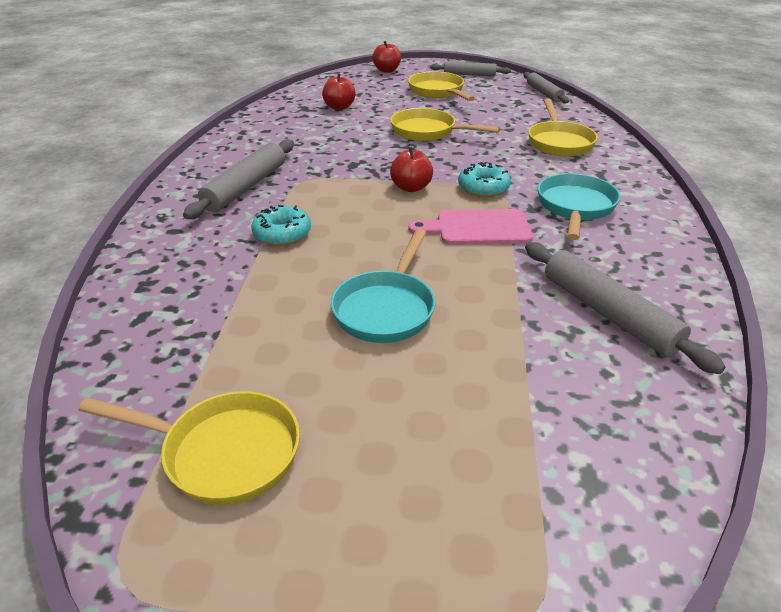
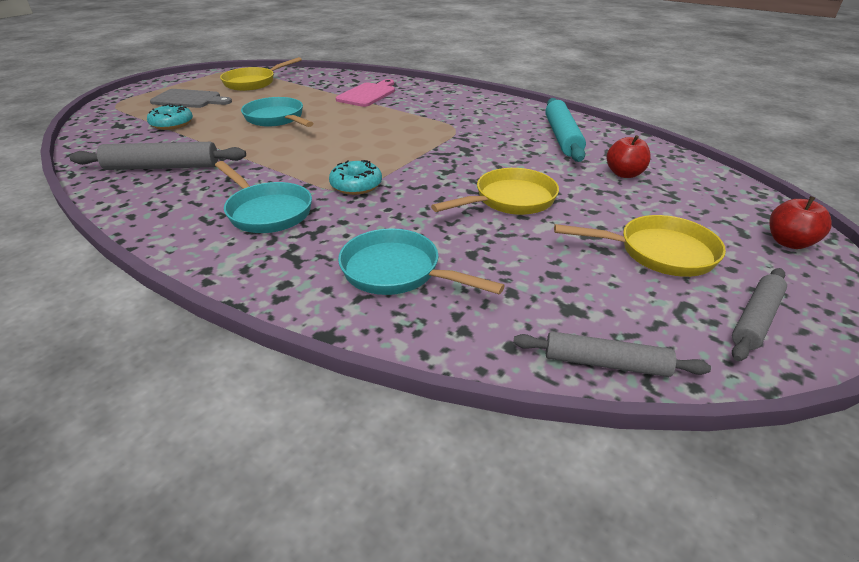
camera: 120 degrees right, 0 degrees up
grey rolling pin [183,139,294,219] -> none
turquoise donut [251,205,311,246] -> turquoise donut moved to [147,104,193,130]
red apple [390,147,433,192] -> none
pink cutting board [408,209,533,245] -> pink cutting board moved to [336,79,395,107]
yellow pan [528,98,598,157] -> turquoise pan [338,228,505,295]
none -> grey cutting board [150,89,232,108]
none -> turquoise rolling pin [545,98,586,162]

